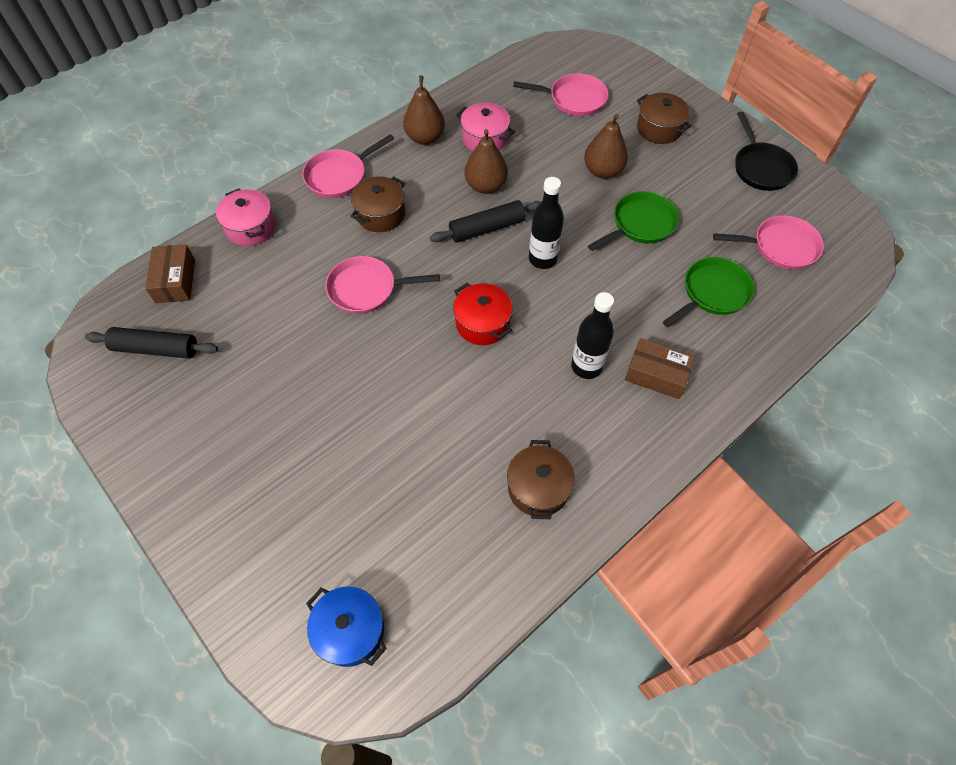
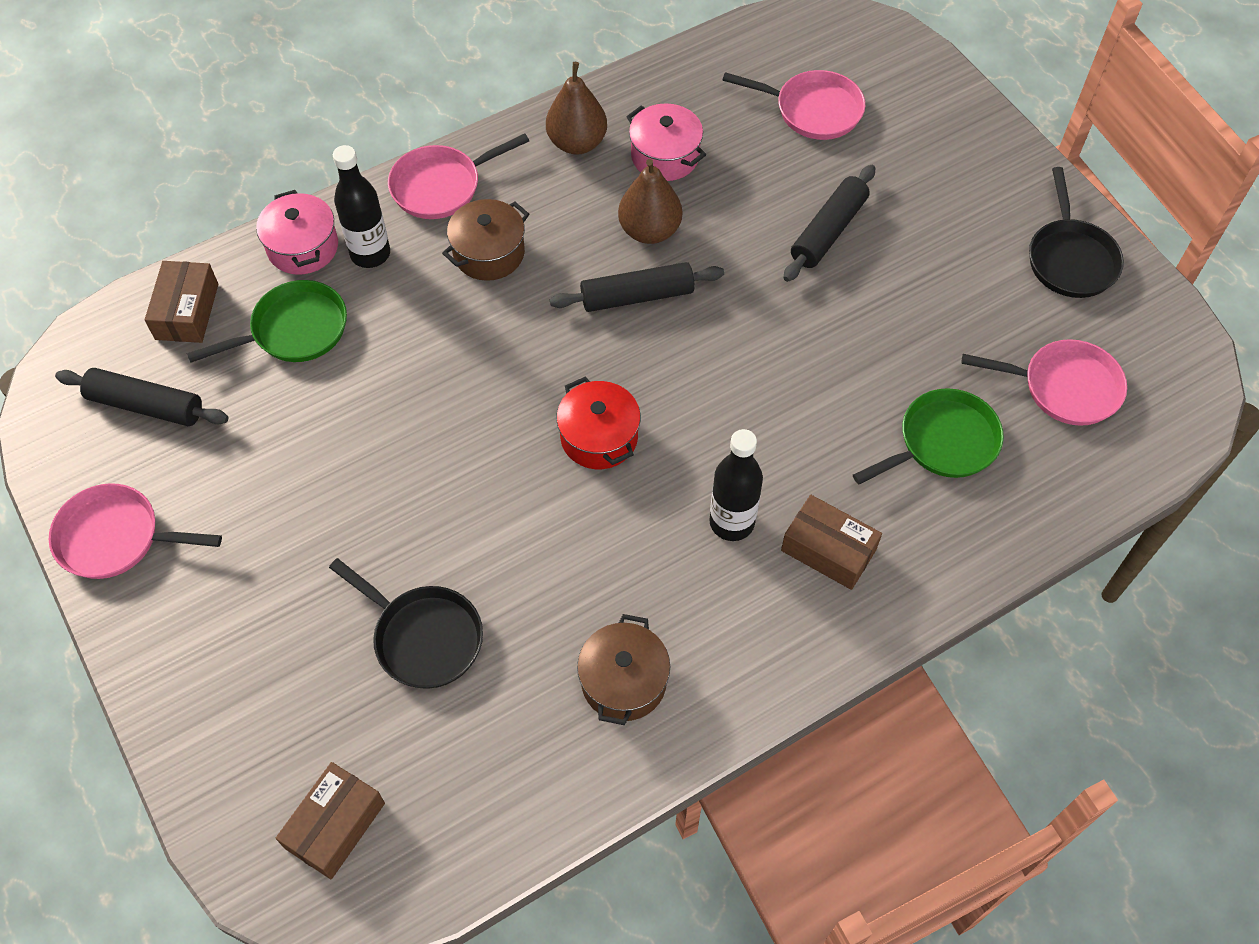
camera: 10 degrees right, 0 degrees up
blue pot [306,587,387,667] -> brown box [276,762,385,879]
pink pan [326,256,440,314] -> pink pan moved to [49,483,222,579]
black bottle [529,177,564,269] -> black bottle moved to [333,145,390,268]
brown pear [584,114,628,179] -> black rolling pin [783,165,875,282]
green pan [588,191,679,251] -> green pan moved to [187,280,347,363]
brown pot [637,93,692,144] -> none
none -> black pan [329,558,483,689]

